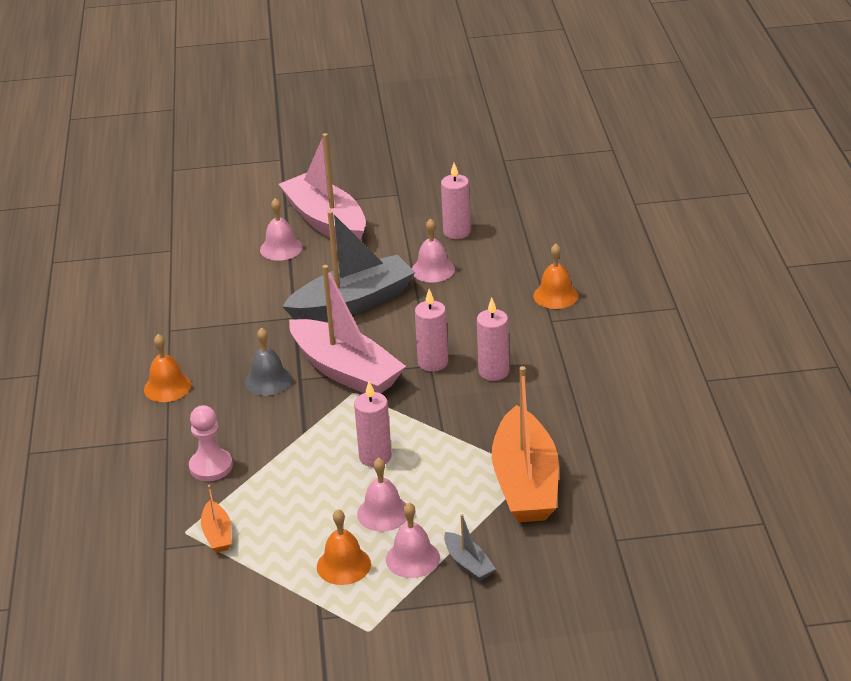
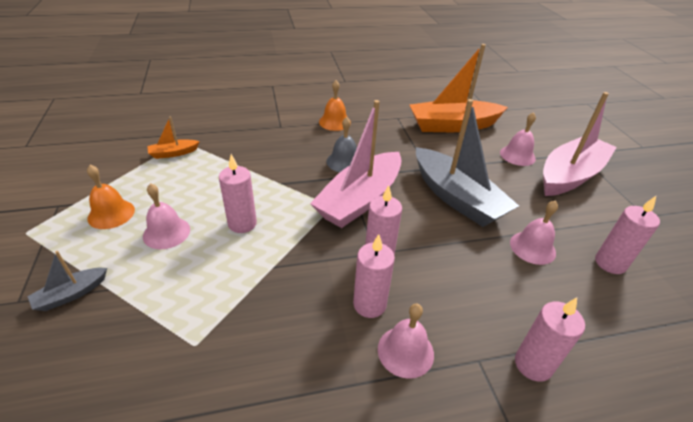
camera: 80 degrees right, 5 degrees up
pink pawn [189,405,233,481] -> none
pink bell [386,502,440,578] -> pink bell moved to [378,303,434,379]
orange boat [492,366,559,522] -> orange boat moved to [410,44,508,132]
orange bell [533,244,578,309] -> pink candle [515,297,585,382]

